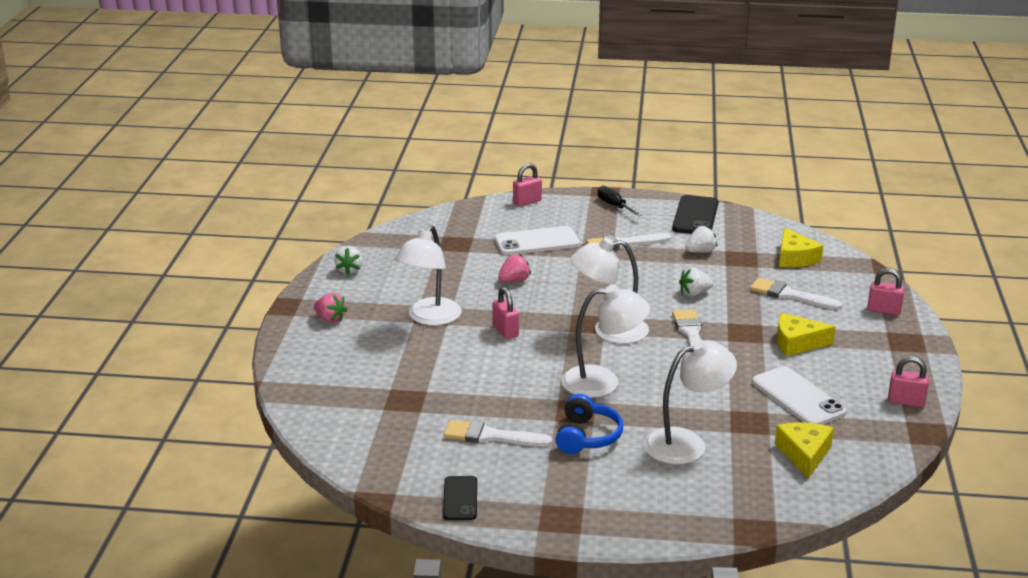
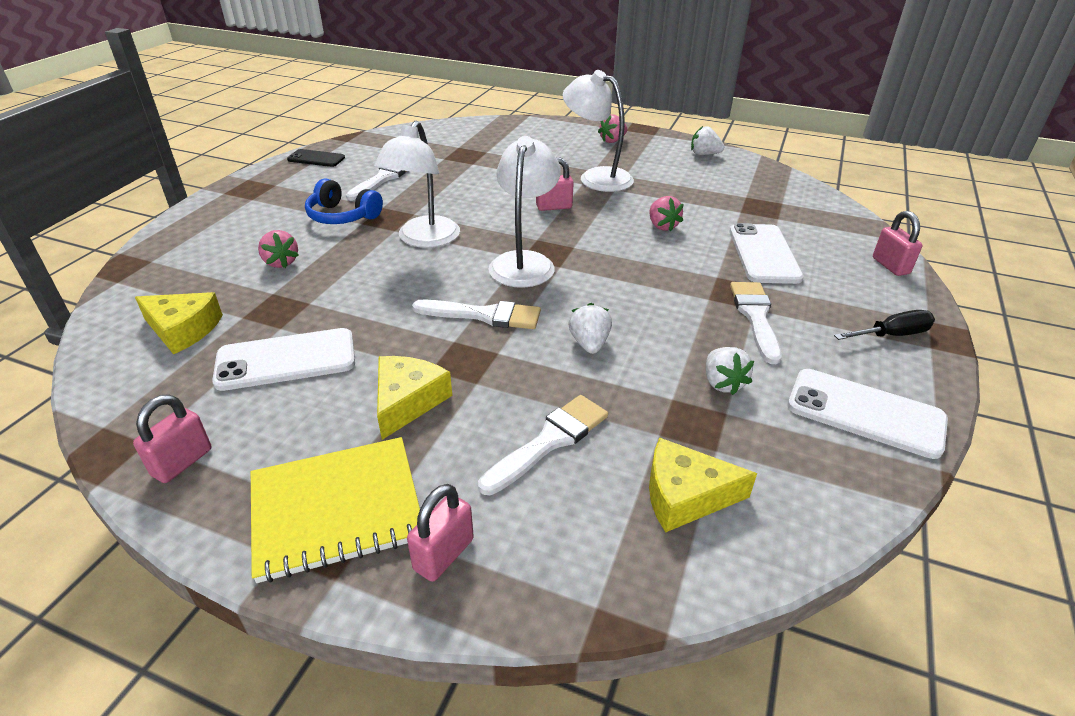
camera: 105 degrees right, 10 degrees up
white lamp [644,339,737,464] -> pink strawberry [258,230,299,268]
black phone [672,195,718,234] -> white phone [787,369,948,459]
none -> yellow notebook [251,437,420,583]

